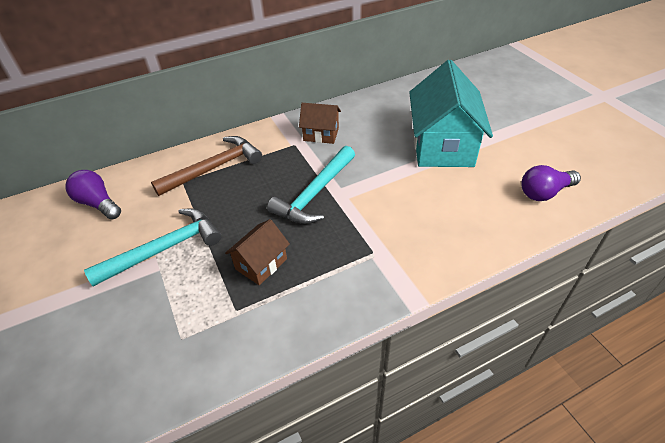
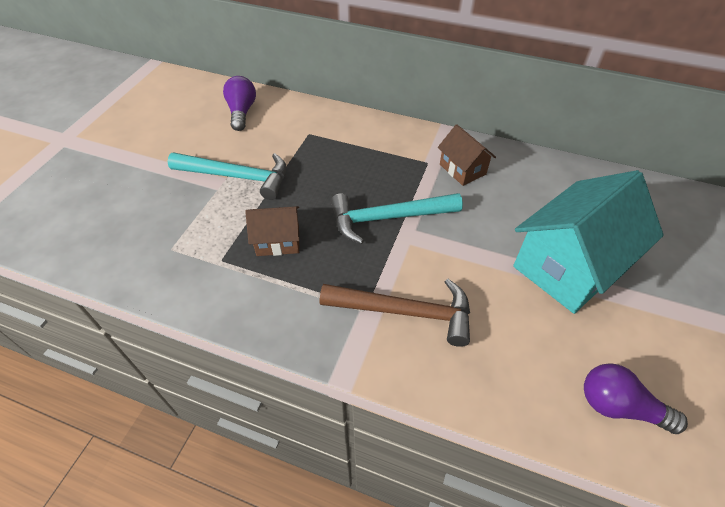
camera: 45 degrees right, 5 degrees up
brown hammer [151,136,262,196] -> brown hammer moved to [320,279,470,347]

